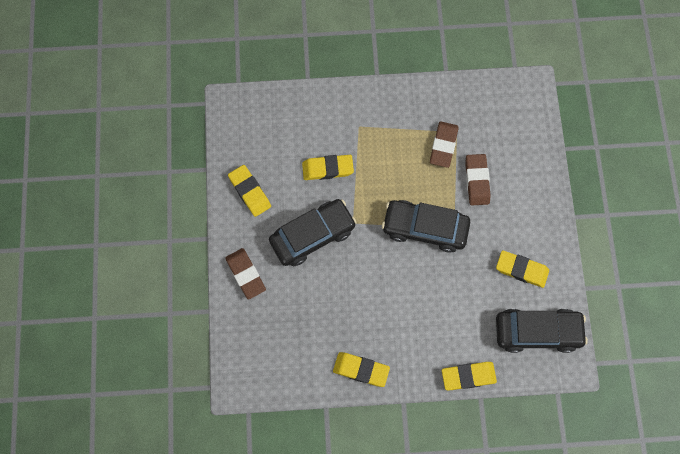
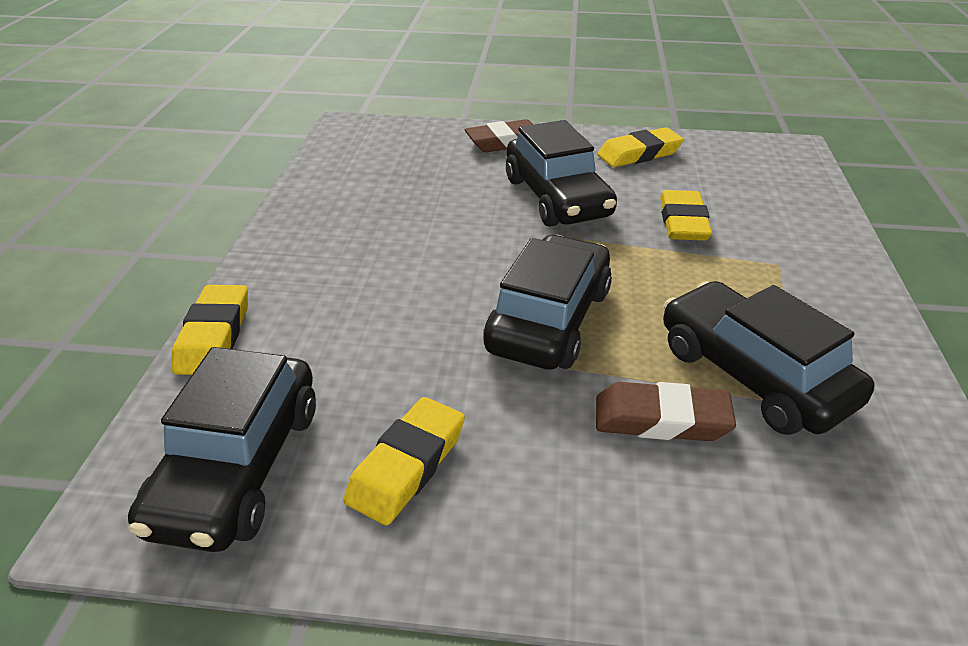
camera: 100 degrees right, 35 degrees down
yellow eraser [333,352,390,387] -> none
brown eraser [430,121,459,168] -> black car [663,281,875,435]

